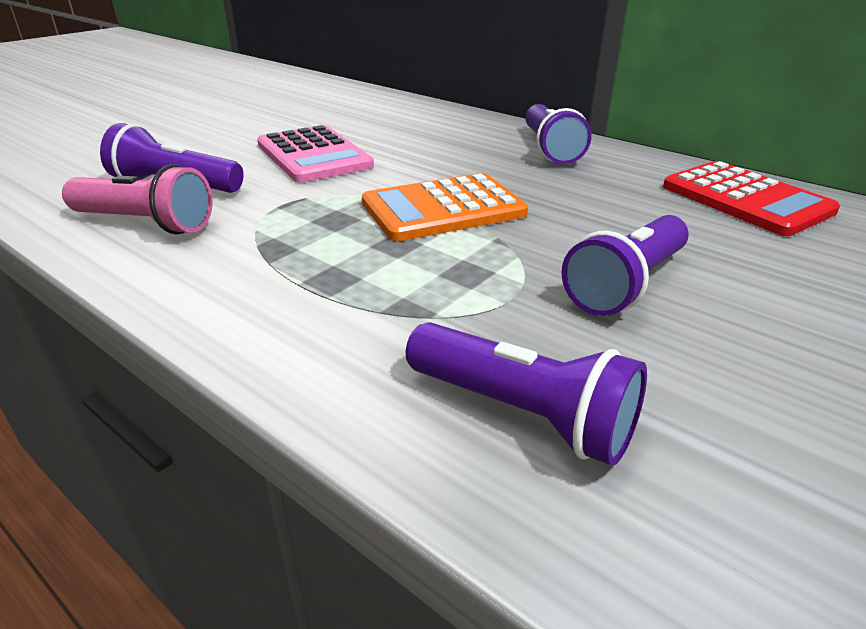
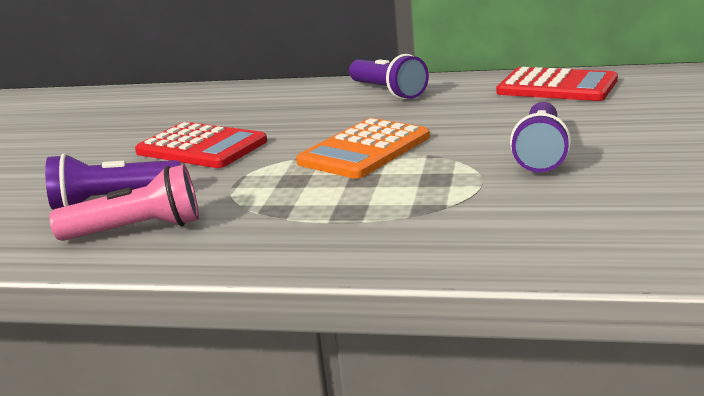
camera: 25 degrees left, 10 degrees down
pink calculator [257,125,374,183] -> red calculator [135,122,267,168]
purple flashlight [406,322,647,466] -> none

